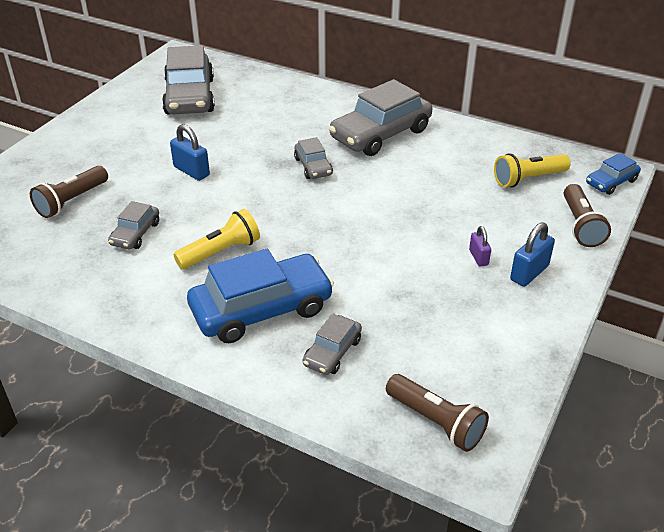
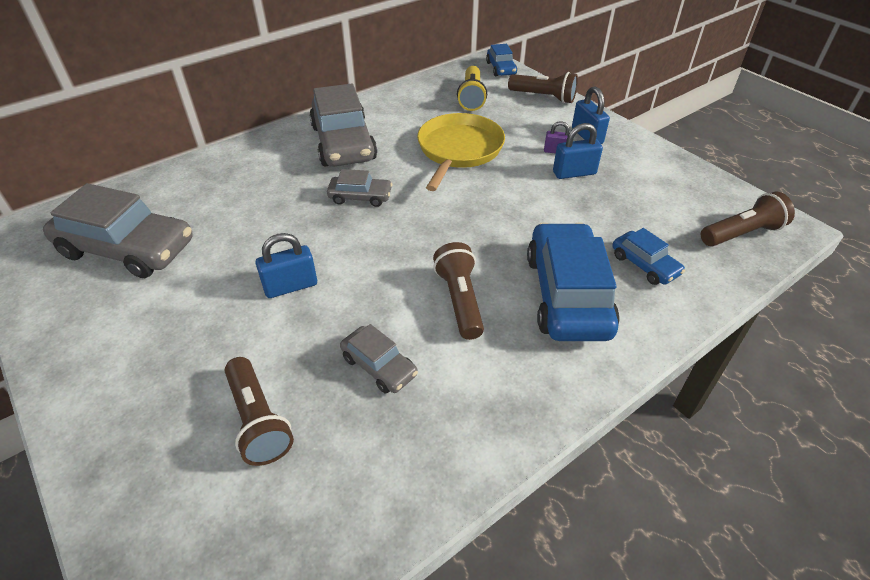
camera: 65 degrees left, 5 degrees up
yellow flashlight [173,209,260,270] -> brown flashlight [433,242,484,340]
grey car [303,314,362,375] -> blue car [613,228,685,285]
none -> yellow pan [417,113,505,191]
none -> blue padlock [553,123,603,179]

